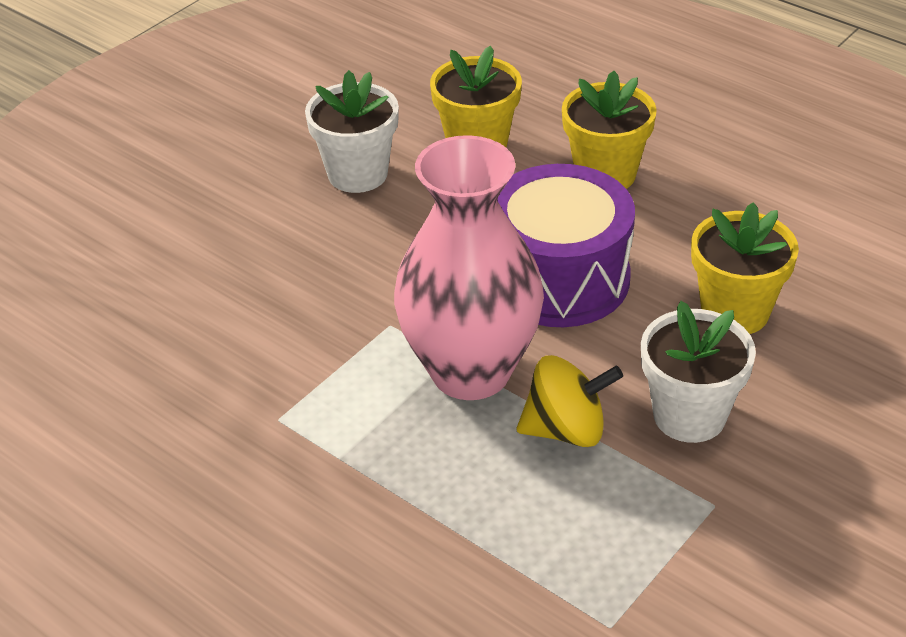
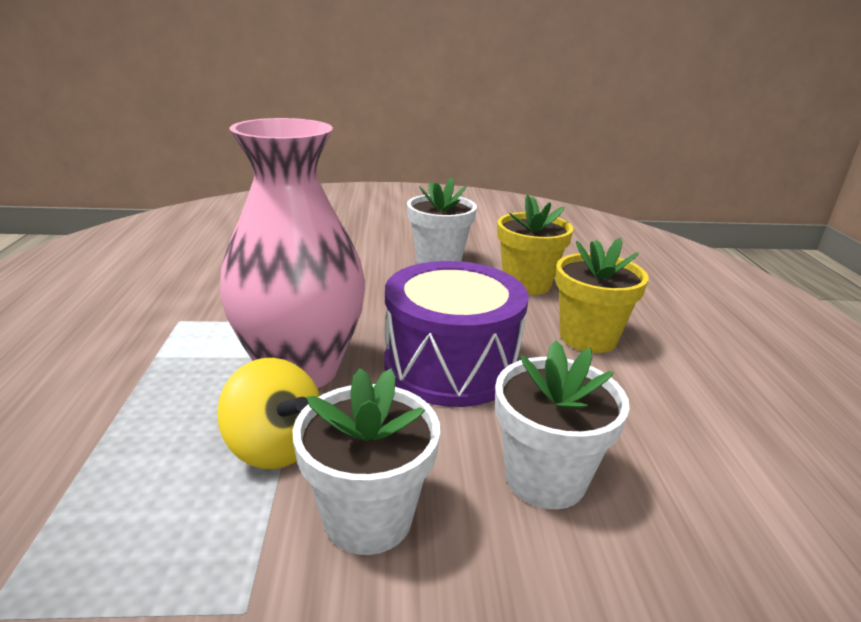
camera: 45 degrees right, 15 degrees down
yellow flower pot [691,202,799,334] -> white flower pot [495,341,630,509]

